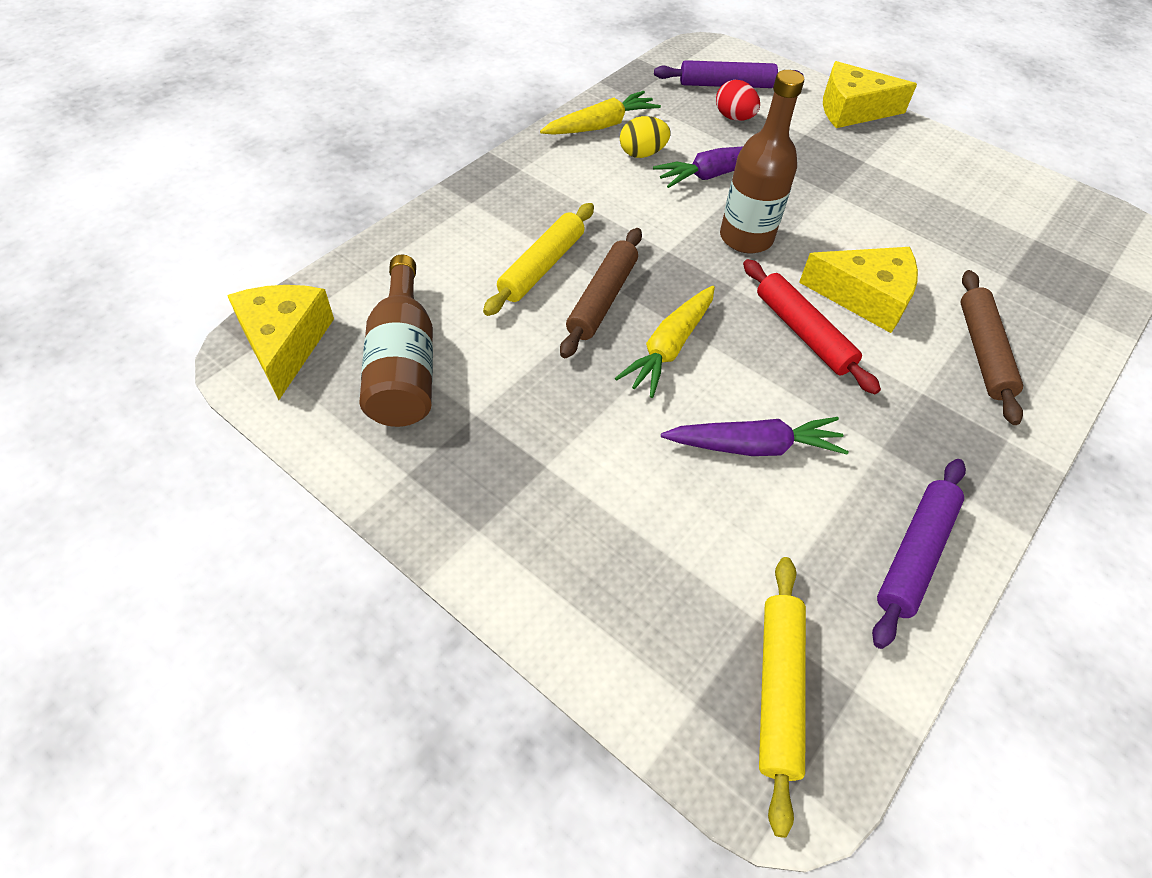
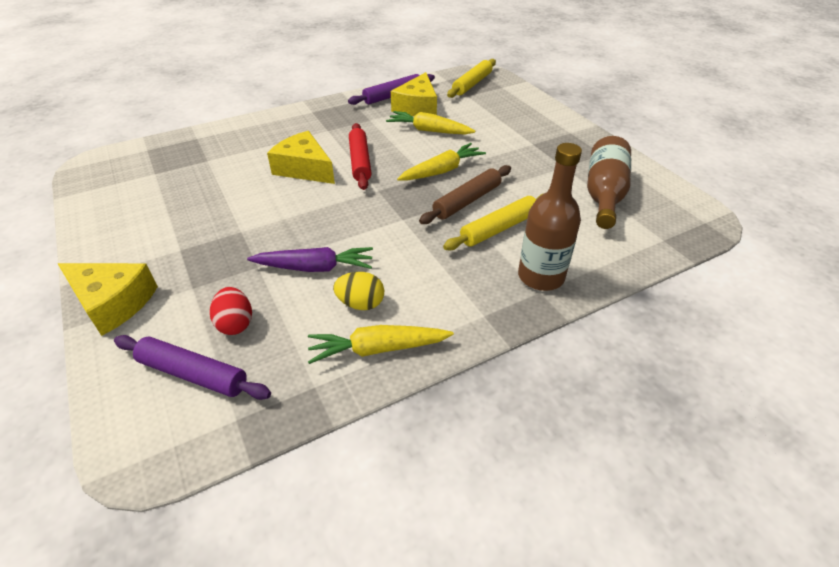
camera: 155 degrees left, 10 degrees down
yellow cheese [227,285,334,400] -> yellow cheese moved to [391,72,437,116]
purple carrot [661,417,849,456] -> yellow carrot [386,111,475,135]
brown bottle [720,70,804,253] -> brown bottle moved to [518,143,582,291]
brown rolling pin [961,270,1023,425] -> none

